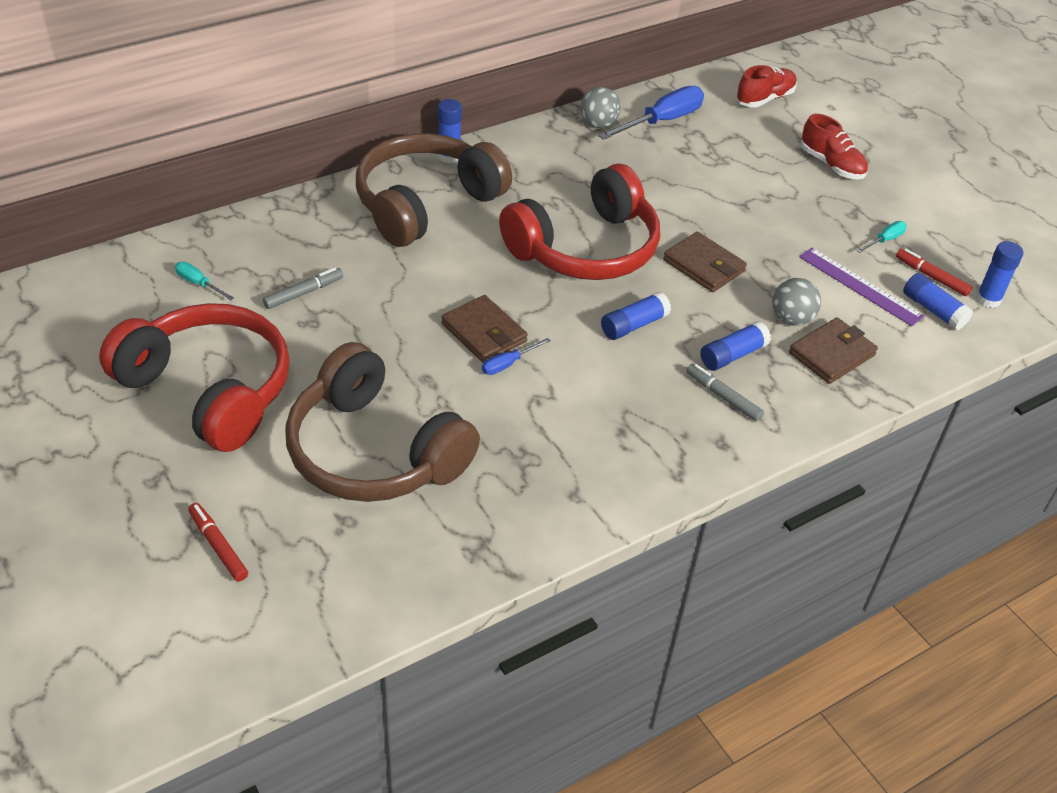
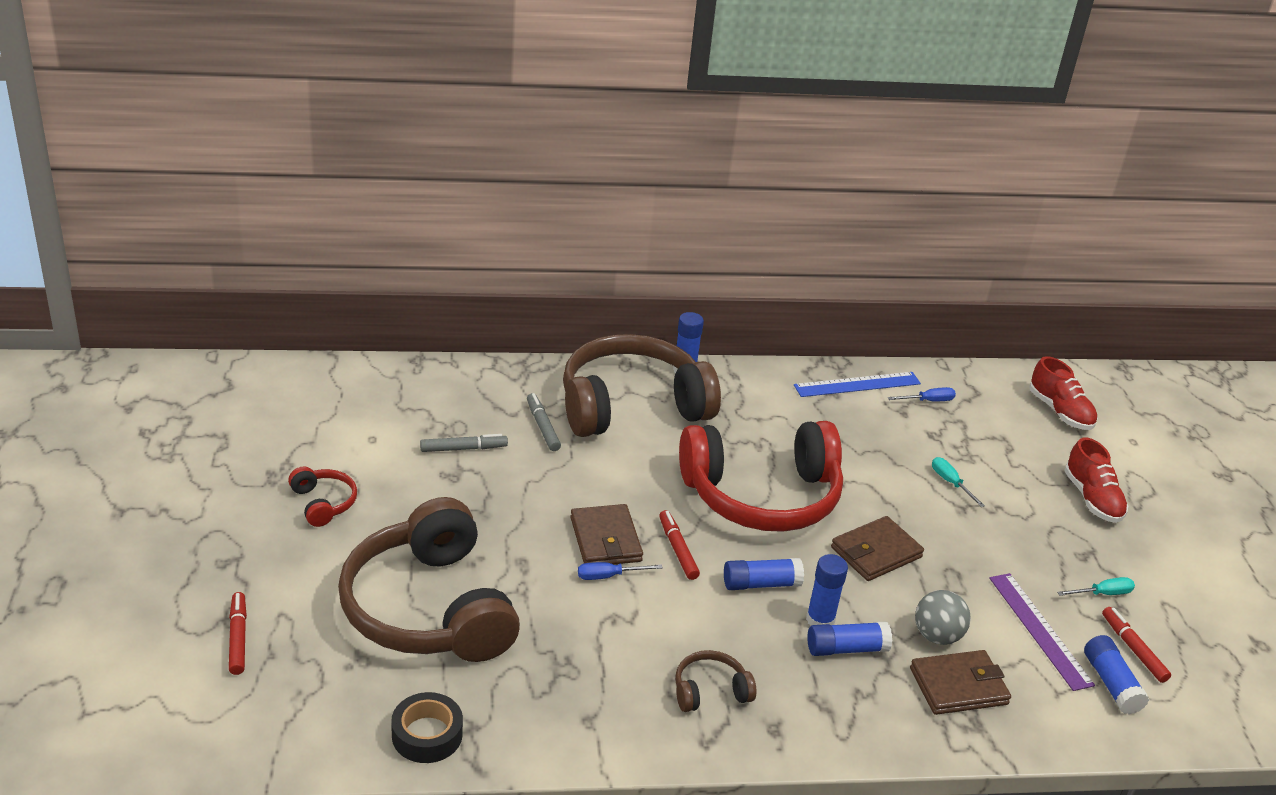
camera: 25 degrees right, 10 degrees down
red headphones [99,303,290,452] -> red headphones [288,466,357,527], size x0.41
turquoise screwdriver [175,262,234,300] -> turquoise screwdriver moved to [932,457,985,507]
grey ball [580,87,621,128] -> blue ruler [794,372,921,397]
blue screwdriver [598,86,704,140] -> blue screwdriver [888,387,956,402], size x0.49
brown wallet [663,232,747,292] -> brown wallet turned 75 degrees clockwise [831,516,924,581]
grey marker [686,364,764,422] -> grey marker moved to [527,393,561,451]
red shoe [736,65,797,107] -> red shoe turned 75 degrees clockwise [1029,356,1098,430]
blue glue stick [976,241,1023,308] -> blue glue stick moved to [806,554,848,626]
none -> black tape [391,692,463,763]
none -> red marker [659,510,700,580]
none -> brown headphones [675,650,756,712]

